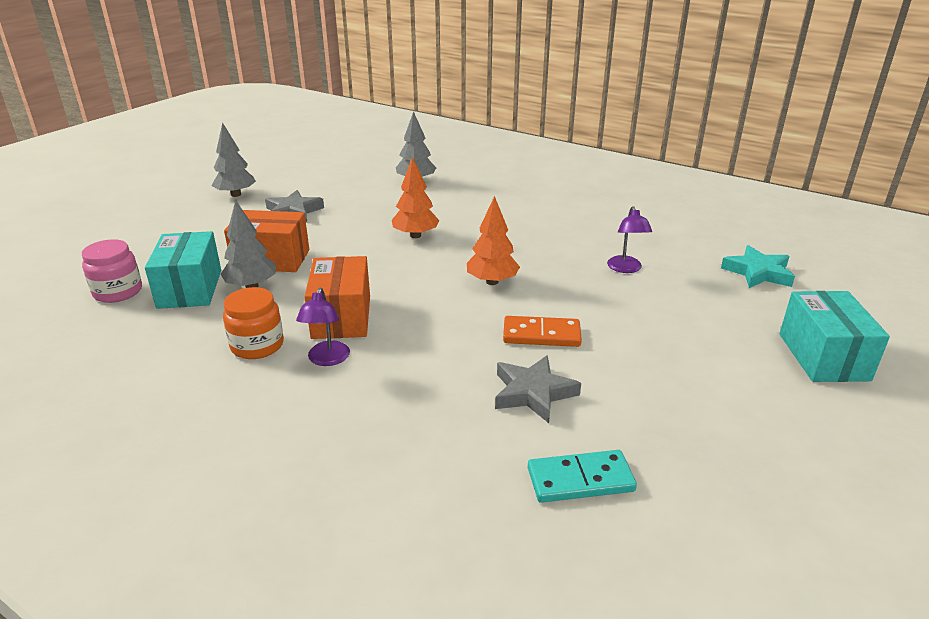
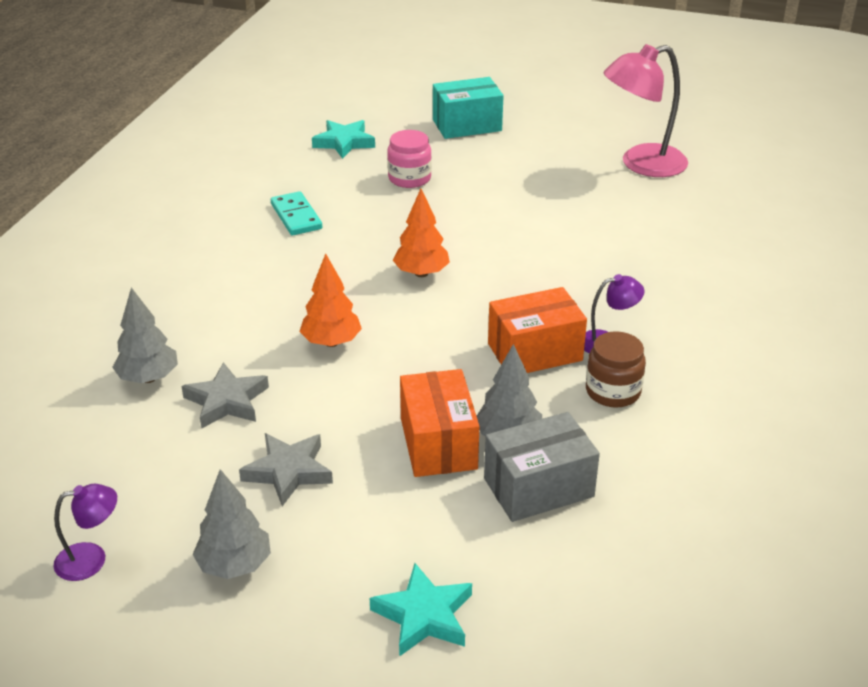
camera: 105 degrees left, 5 degrees up
pink jar [82,239,142,303] -> pink jar moved to [387,130,432,188]
turquoise box [145,231,221,309] -> grey box [484,412,600,522]
orange jar [223,287,284,359] -> brown jar [586,331,646,408]
grey star [495,355,581,423] -> grey star moved to [182,362,269,428]
orange domino [503,316,582,347] -> none
turquoise domino [528,450,637,503] -> turquoise domino moved to [271,191,322,235]
purple lamp [607,206,652,273] -> purple lamp moved to [53,484,117,581]
none -> turquoise star [370,563,472,657]
none -> pink lamp [604,44,688,177]

